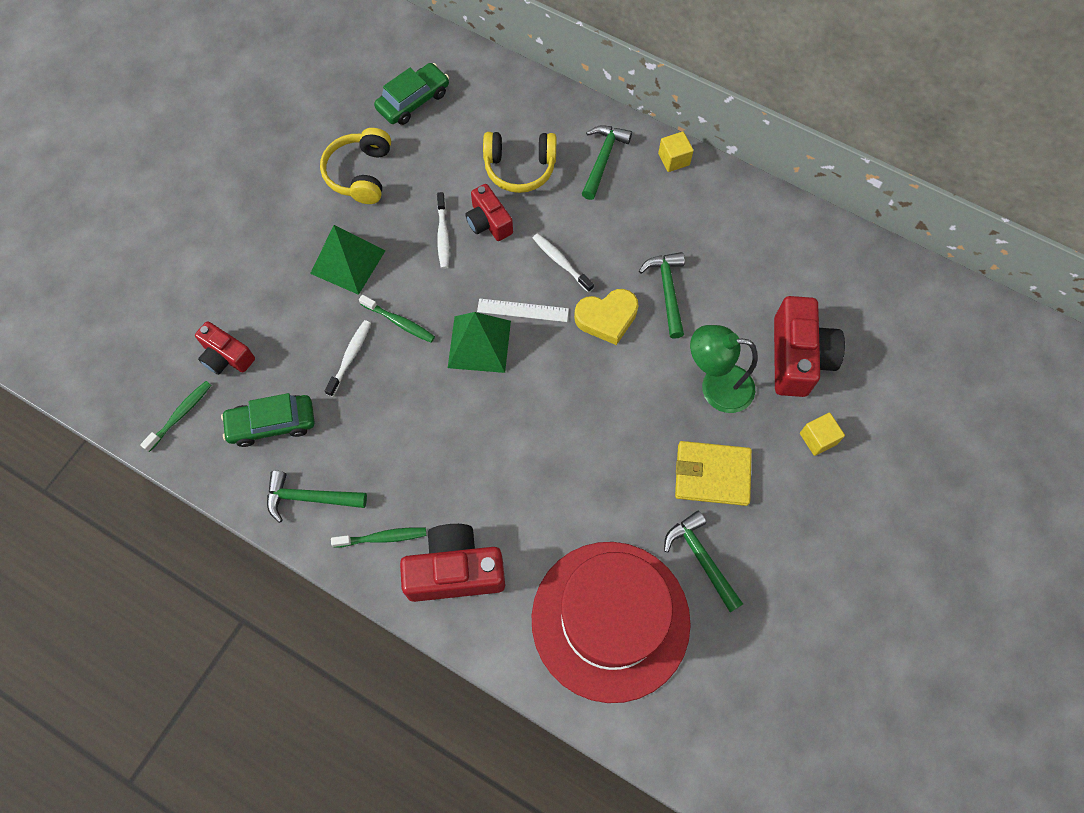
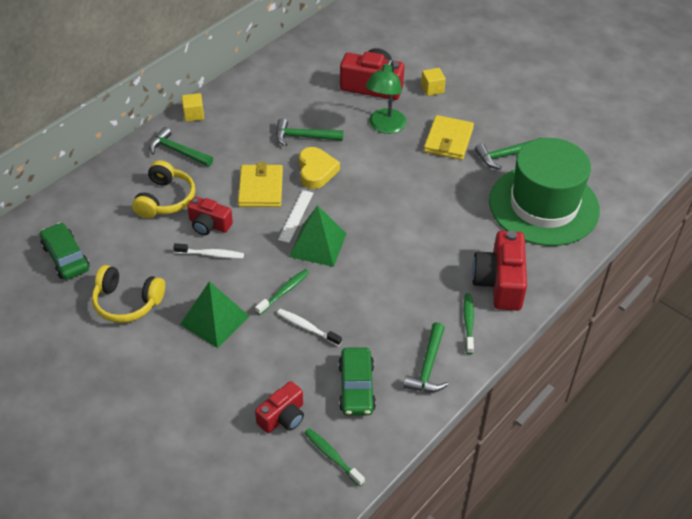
camera: 80 degrees left, 20 degrees down
red camera [466,184,513,241] -> red camera turned 45 degrees clockwise [187,196,233,235]
red hat [532,542,691,703] -> green hat [489,138,600,246]
white toothbrush [533,233,594,292] -> yellow wallet [238,162,283,207]

